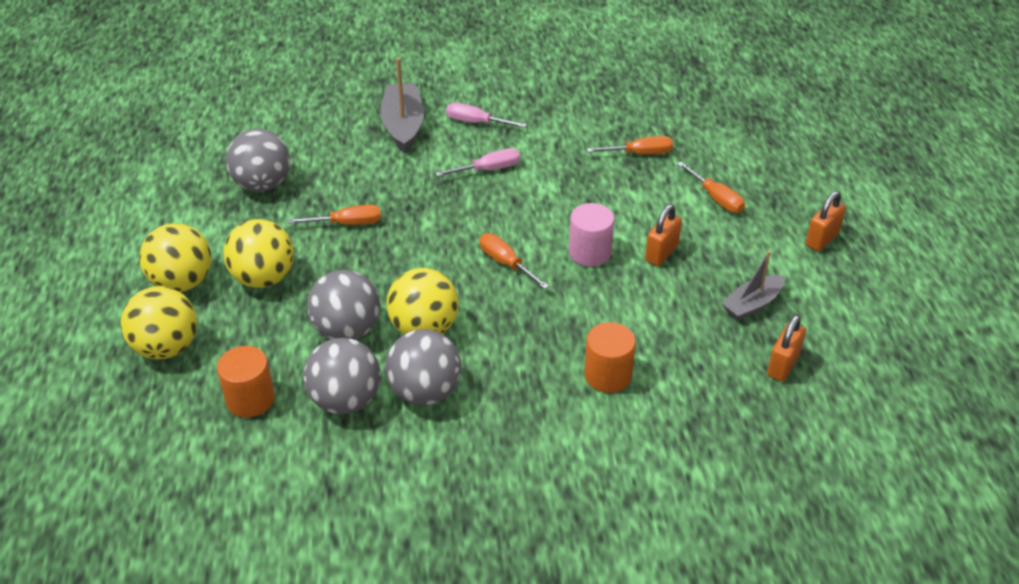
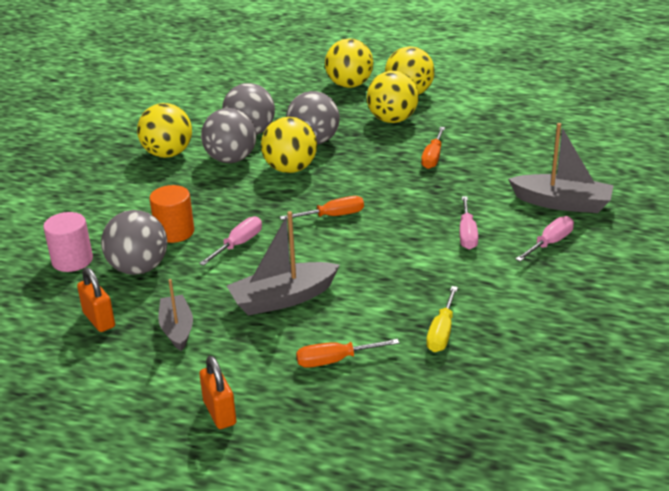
camera: 115 degrees right, 10 degrees down
orange cylinder [217,346,275,418] -> none
grey ball [226,129,290,192] -> grey ball moved to [101,210,167,275]
pink cylinder [569,203,614,267] -> pink cylinder moved to [43,212,93,272]
orange screwdriver [587,136,673,154] -> yellow screwdriver [426,286,458,352]
orange padlock [645,204,682,266] -> grey boat [227,211,340,316]
none -> yellow ball [137,103,192,158]
none -> pink screwdriver [199,216,262,266]

